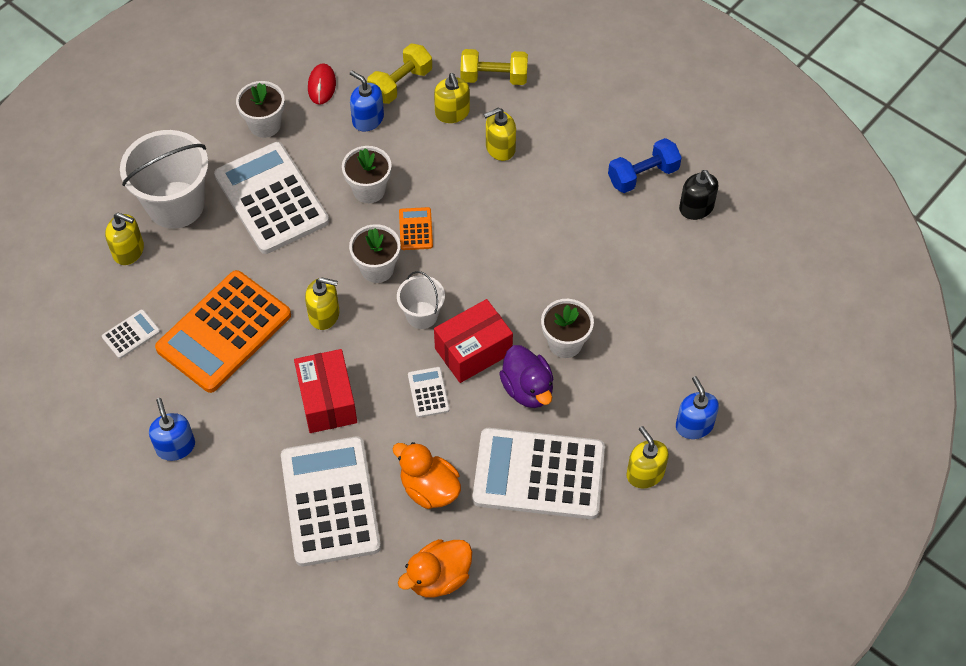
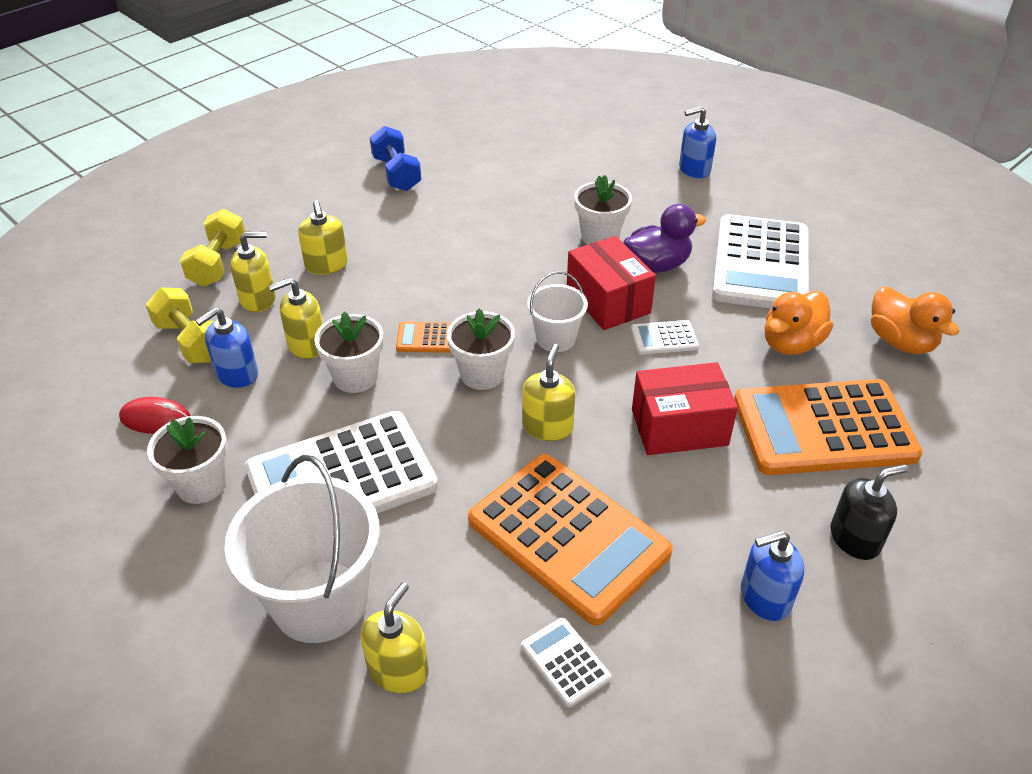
camera: 85 degrees left, 15 degrees down
white calculator [281,437,381,566] -> orange calculator [734,379,923,475]
yellow soap dispenser [627,426,669,488] -> yellow soap dispenser moved to [269,278,323,359]
black soap dispenser [679,170,718,220] -> black soap dispenser moved to [830,465,908,560]

